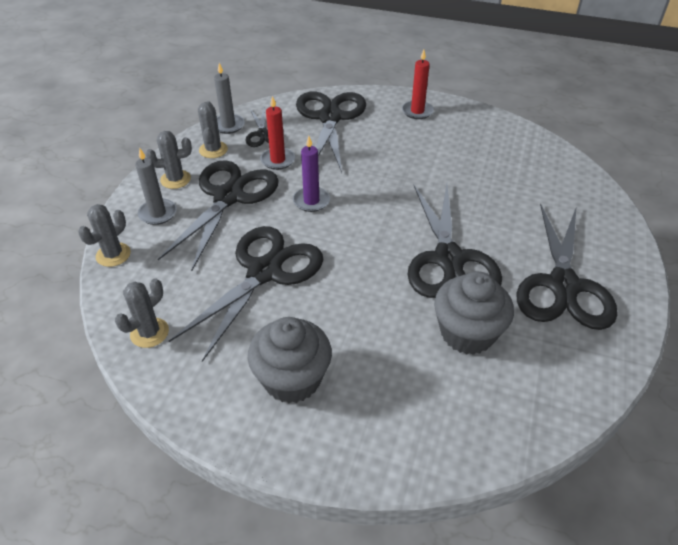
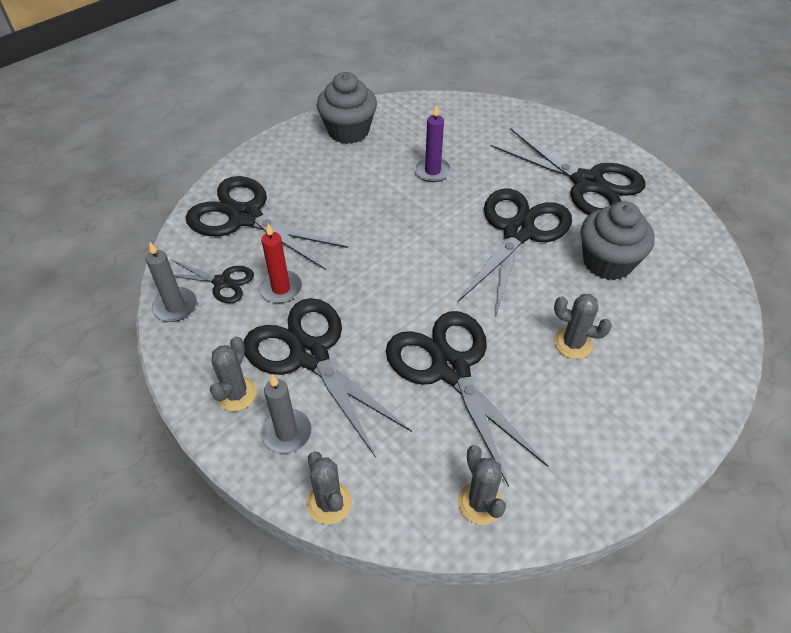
camera: 60 degrees left, 5 degrees up
grey cactus [198,101,228,158] -> grey cactus moved to [554,294,612,359]
grey cupcake [248,317,332,403] -> grey cupcake moved to [317,72,377,144]
purple candle [293,136,330,212] -> purple candle moved to [414,104,452,182]
red candle [402,50,434,119] -> none
black scissors [407,184,502,298] -> black scissors turned 90 degrees counterclockwise [457,189,572,317]

